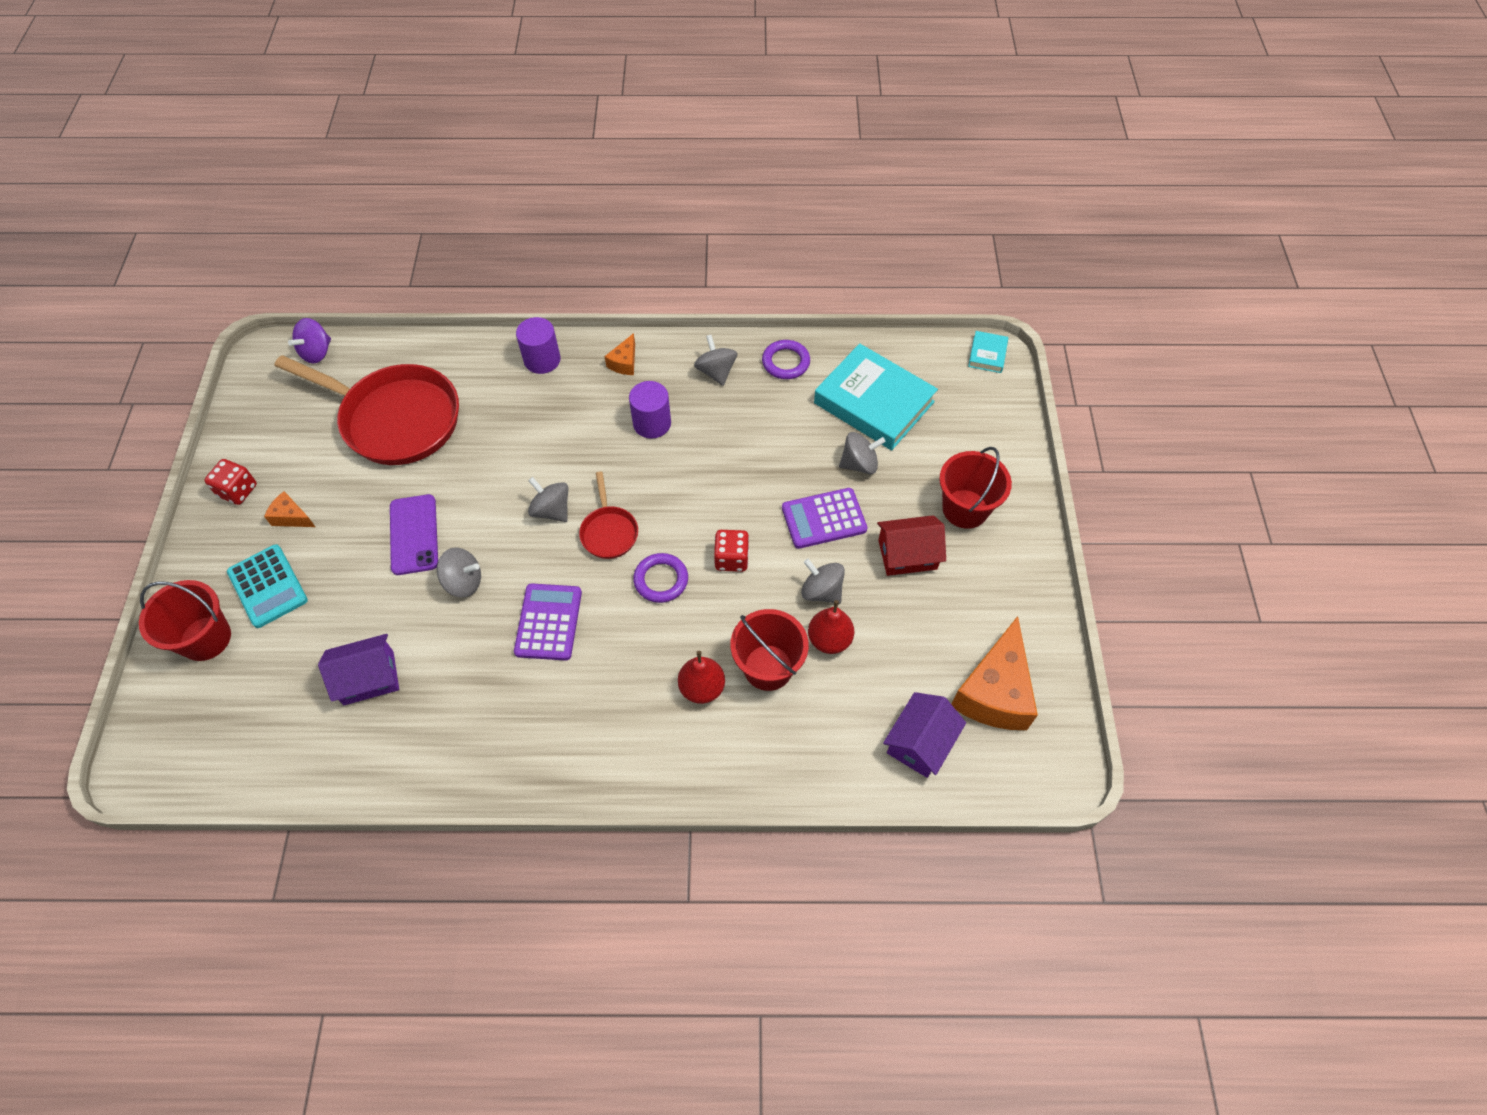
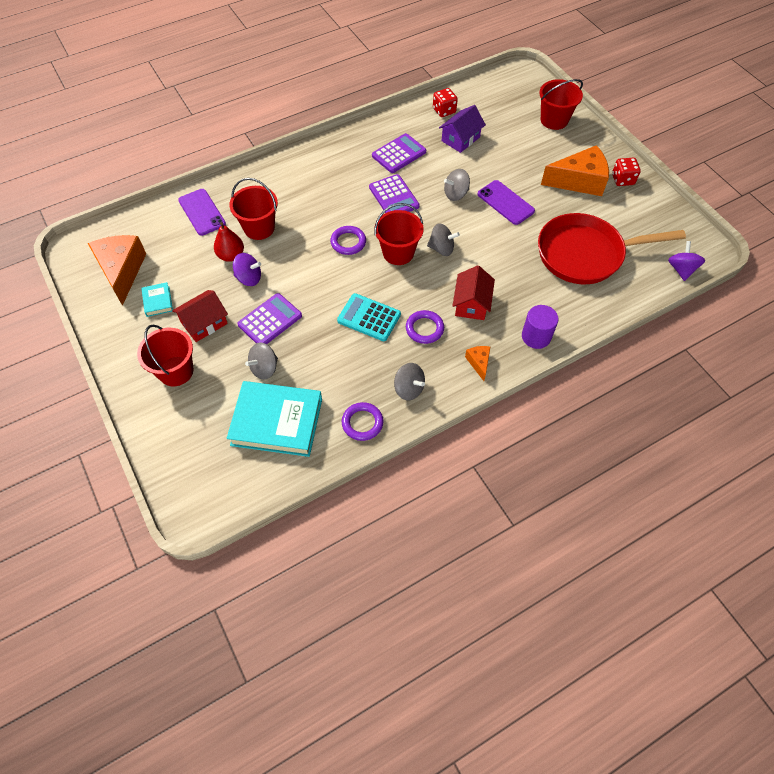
camera: 150 degrees right, 0 degrees up
turquoise calculator [227,544,308,628] -> turquoise calculator moved to [337,293,401,341]
orange cheese [264,491,315,527] -> orange cheese [541,145,609,196], size x2.15
red pan [579,472,638,559] -> red bucket [374,203,424,265]
purple cylinder [629,381,671,439] -> purple ring [406,310,444,344]
red pear [678,651,725,704] -> none
red dice [714,530,749,572] -> red dice moved to [433,88,458,117]
grey spinning top [801,559,845,604] -> purple spinning top [233,253,261,286]
purple house [883,692,966,778] -> none
turquoise book [968,331,1008,373] -> turquoise book moved to [141,282,173,317]
none -> purple phone [178,189,226,236]
none -> purple calculator [372,133,426,173]
none -> red house [453,265,495,320]

